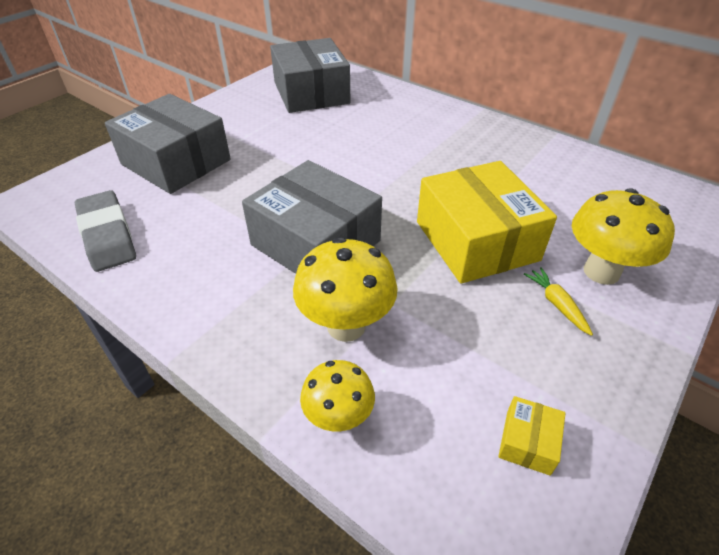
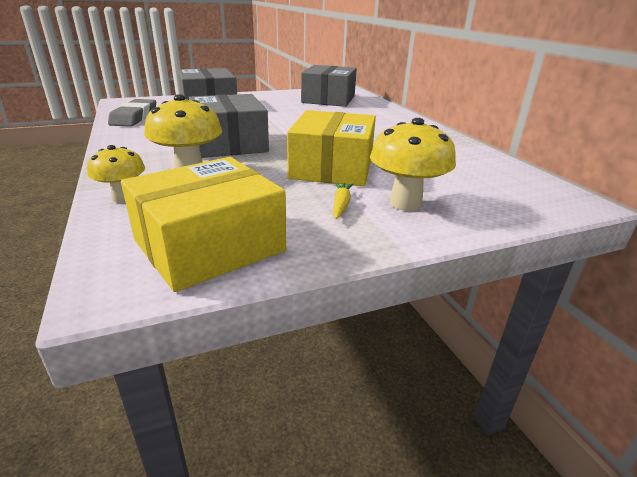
camera: 30 degrees right, 15 degrees down
yellow box [498,396,565,476] -> yellow box [121,157,286,292], size x2.49

